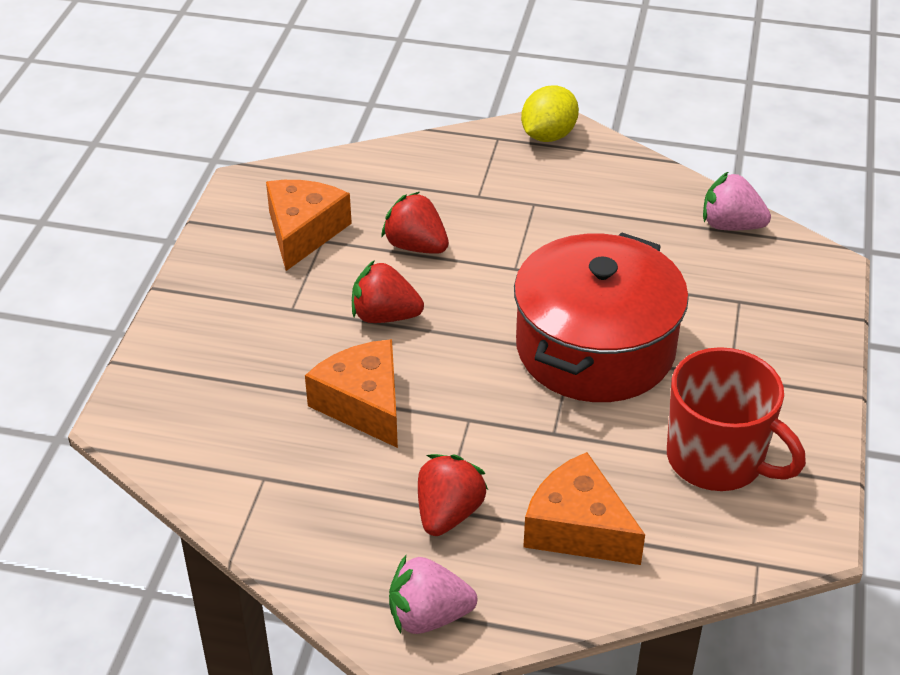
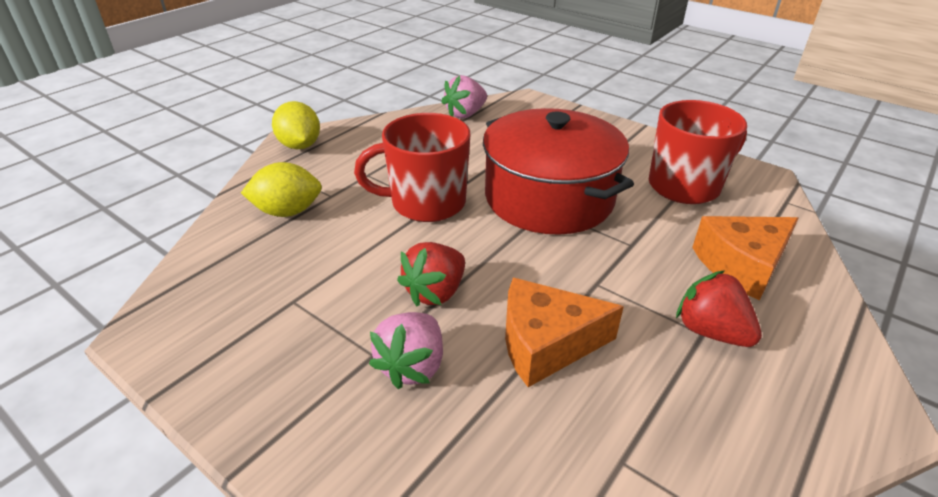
camera: 65 degrees left, 5 degrees down
orange cheese [266,180,352,271] -> none
red strawberry [381,192,449,254] -> none
pink strawberry [389,555,477,634] -> pink strawberry moved to [369,312,443,389]
none -> yellow lemon [241,162,322,217]
none -> red mug [354,113,470,222]

